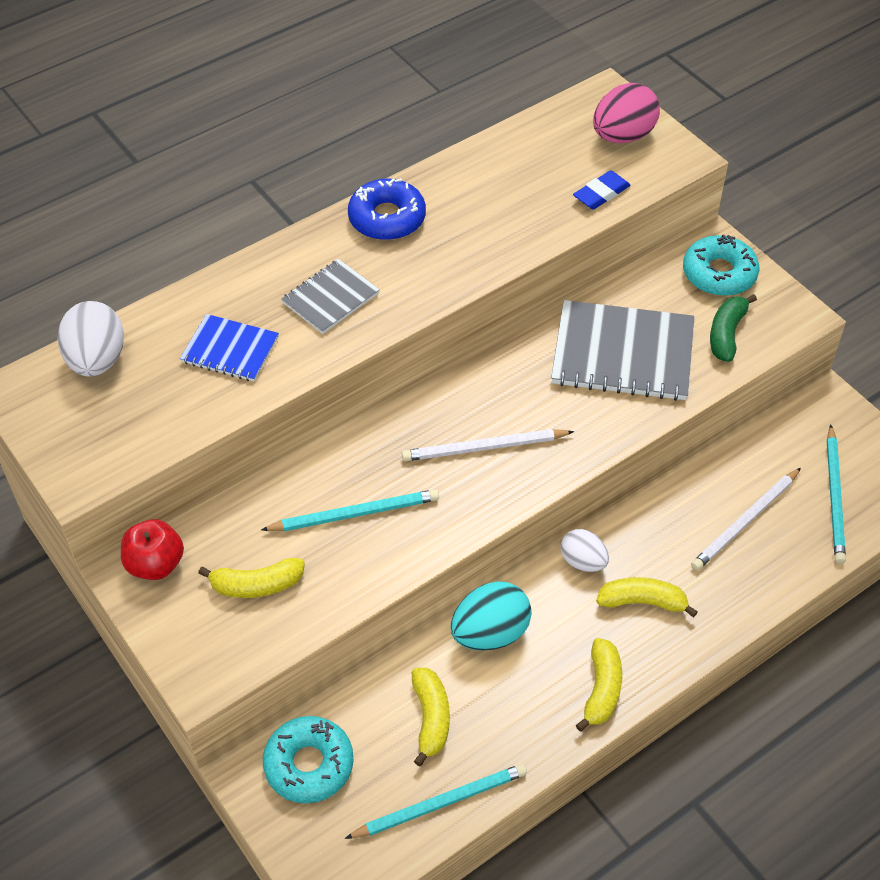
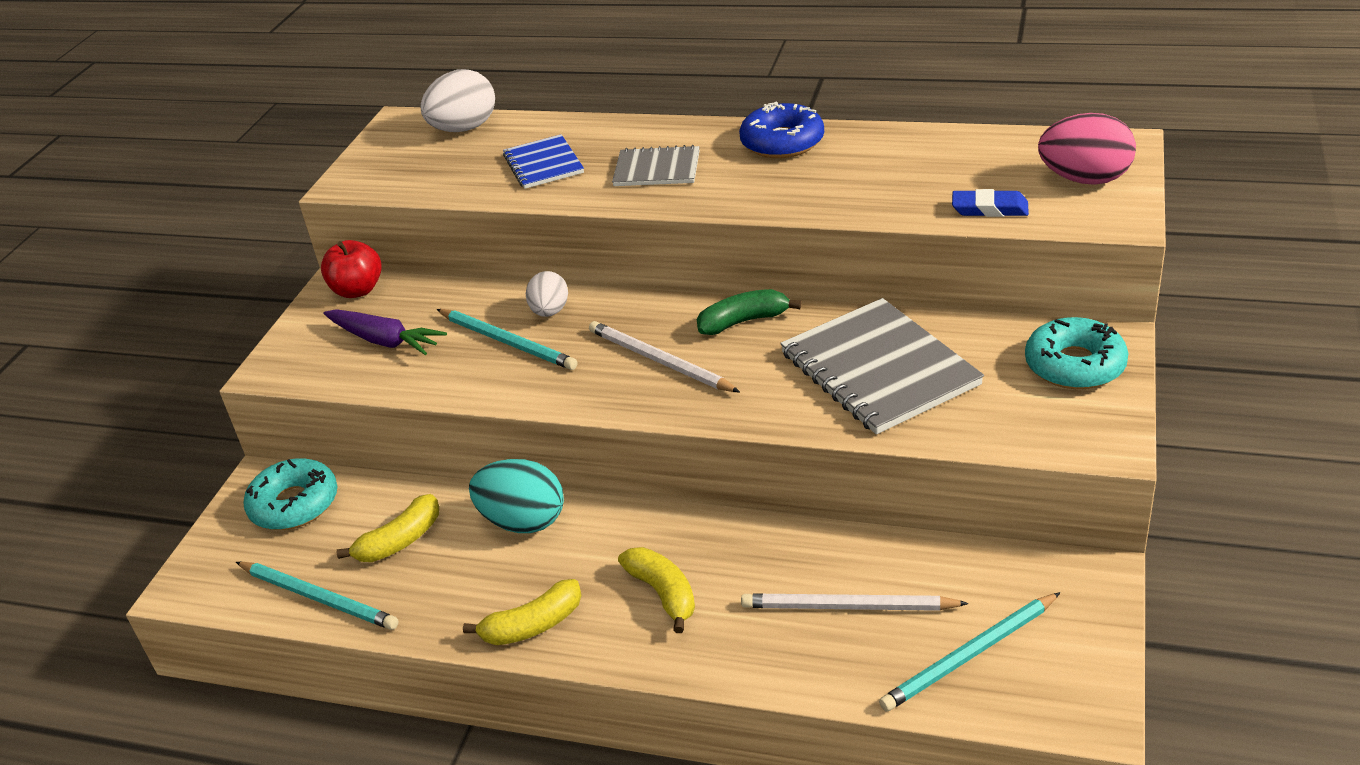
camera: 55 degrees right, 15 degrees down
yellow banana [198,558,305,598] -> purple carrot [324,309,447,355]
white egg [561,529,609,572] -> white egg moved to [526,271,568,317]
green banana [710,294,757,362] -> green banana moved to [697,289,802,335]

